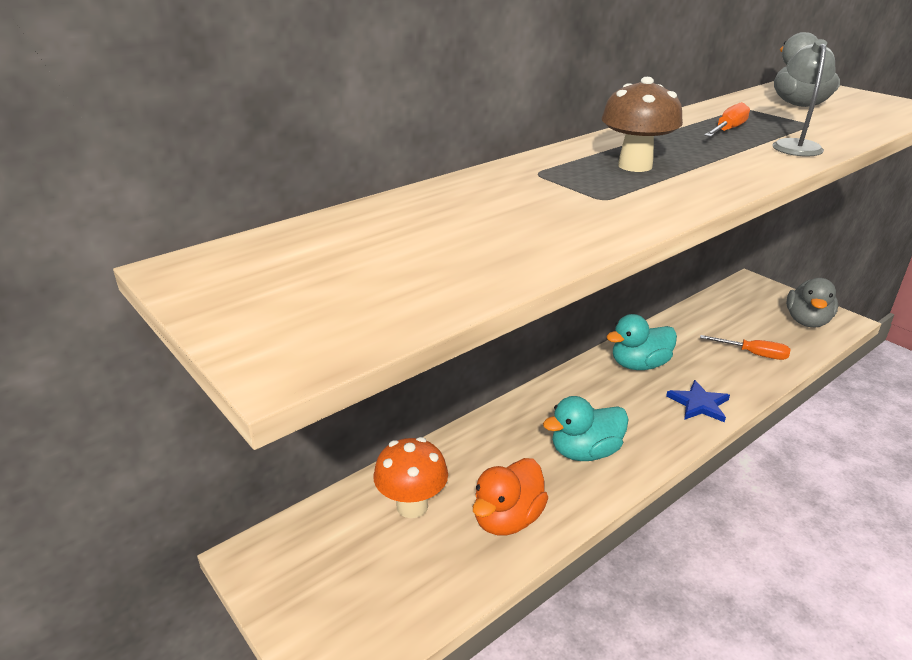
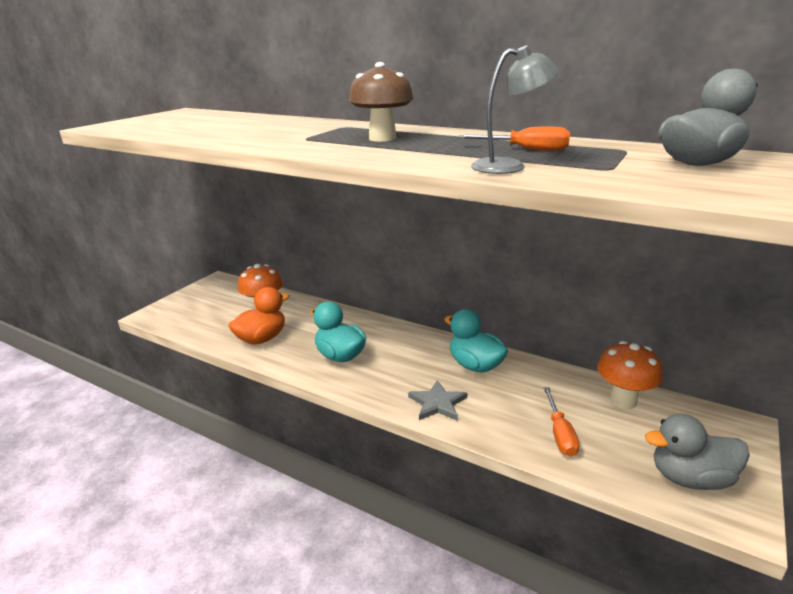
camera: 70 degrees right, 5 degrees down
orange duck [473,458,548,536] -> orange duck turned 120 degrees clockwise [228,287,289,345]
blue star [666,380,730,423] -> grey star [408,380,467,421]
none -> orange mushroom [597,341,663,409]

